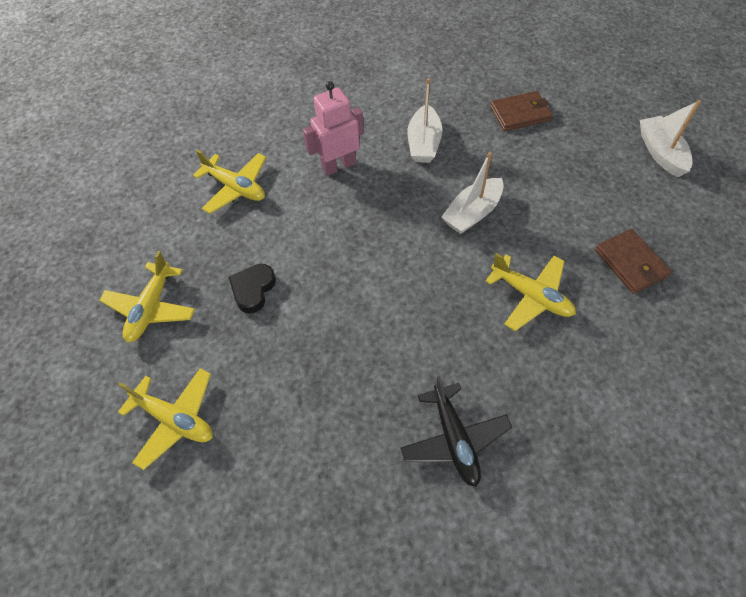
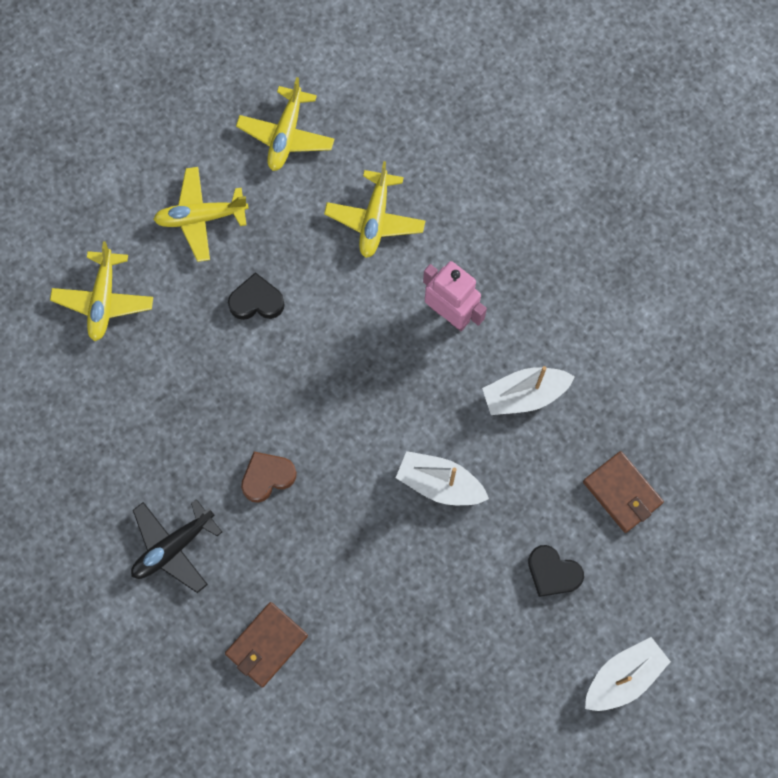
camera: 65 degrees right, 15 degrees up
yellow plane [485,253,576,331] -> yellow plane moved to [236,77,335,171]
brown wallet [595,229,672,294] -> brown wallet moved to [225,602,308,687]
none -> brown heart [241,452,297,503]
none -> black heart [528,545,584,597]

